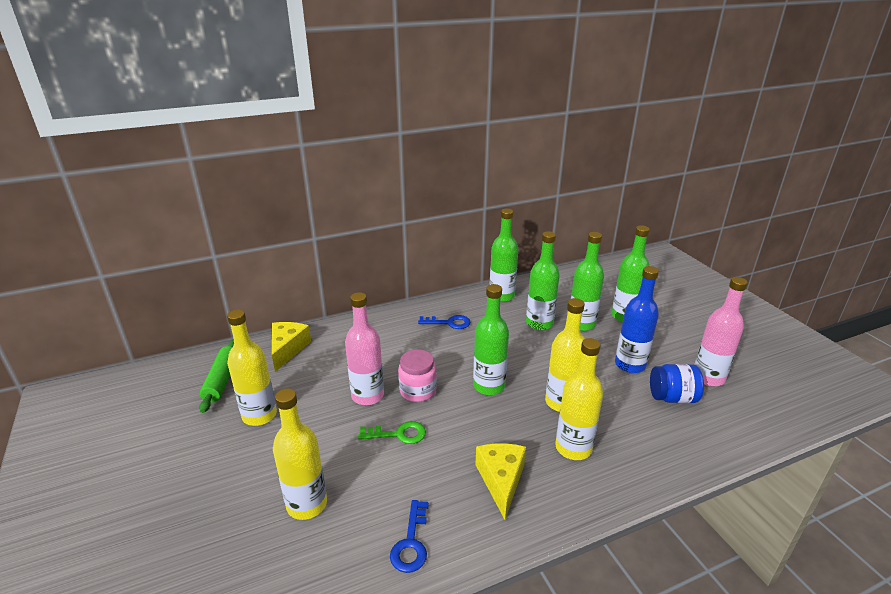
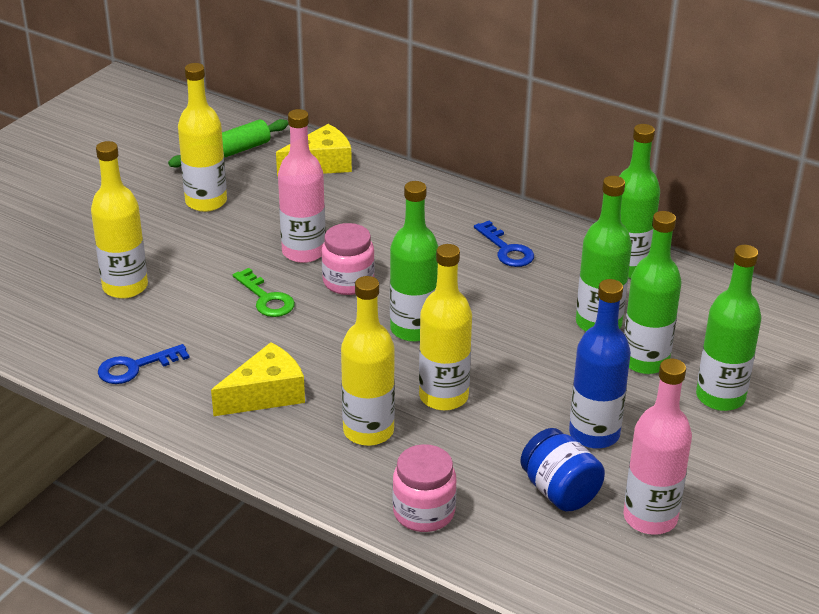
camera: 55 degrees right, 5 degrees up
none -> pink jar [393,444,457,532]

